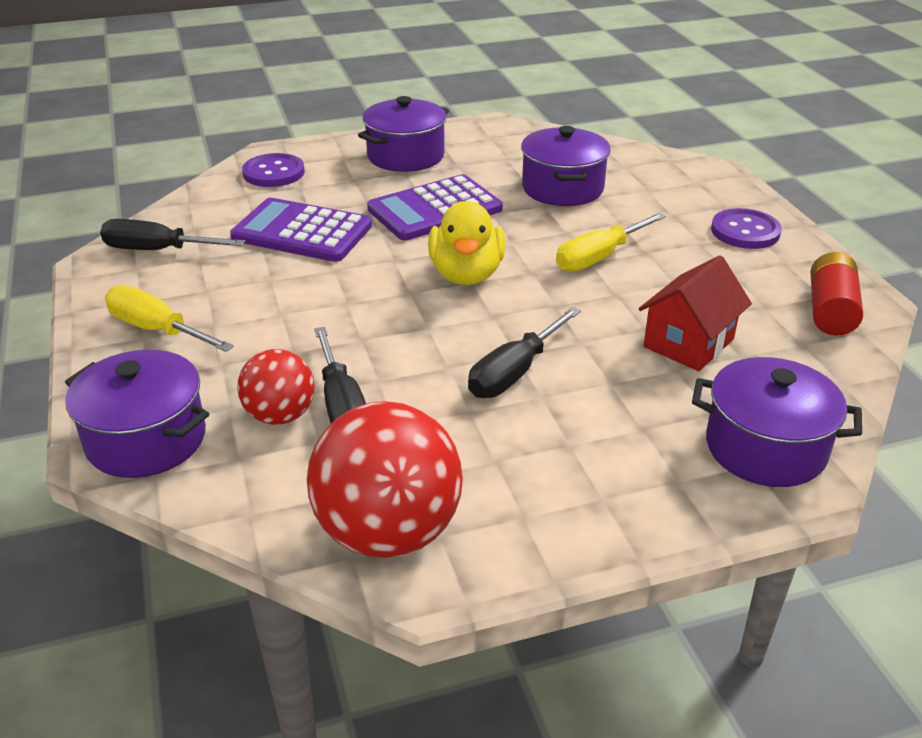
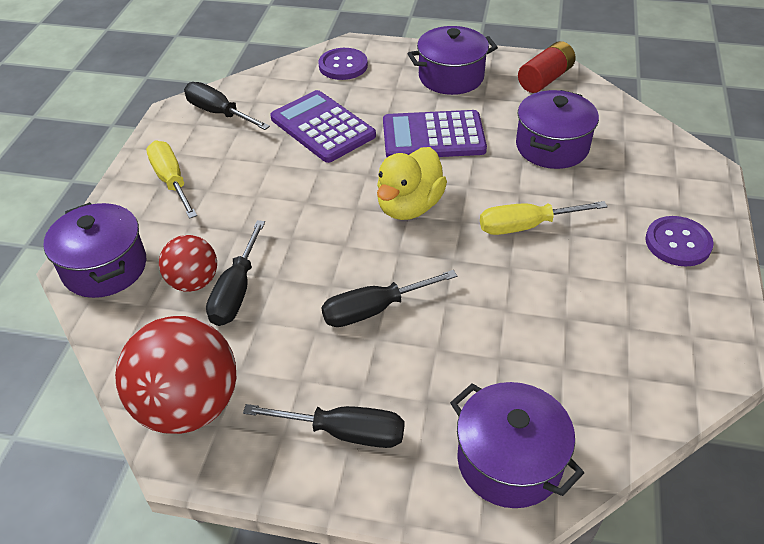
camera: 30 degrees right, 10 degrees up
red house [638,256,752,371] -> none
red battery [810,252,863,336] -> red battery moved to [518,41,576,93]
none -> black screwdriver [243,404,405,448]

